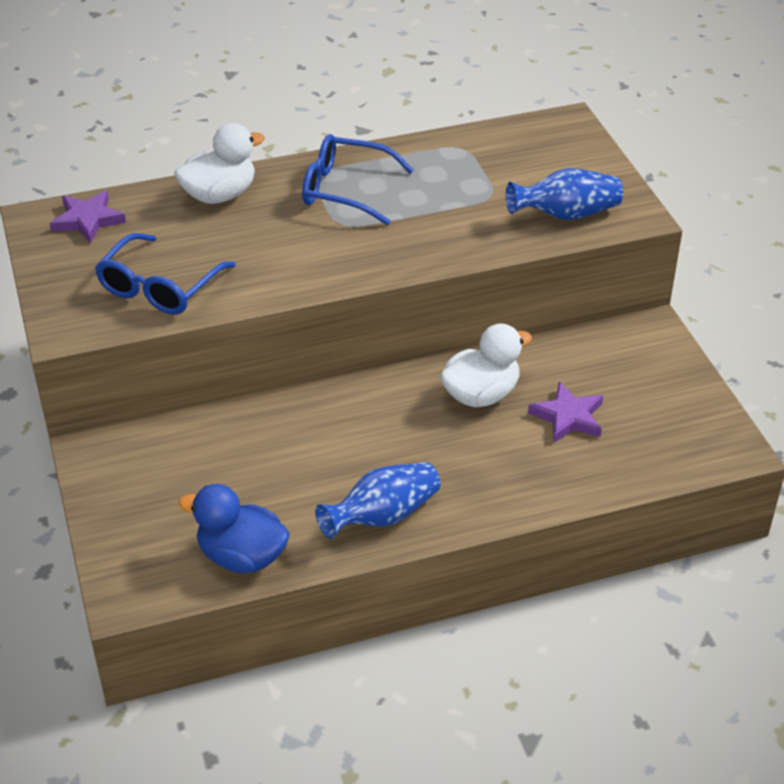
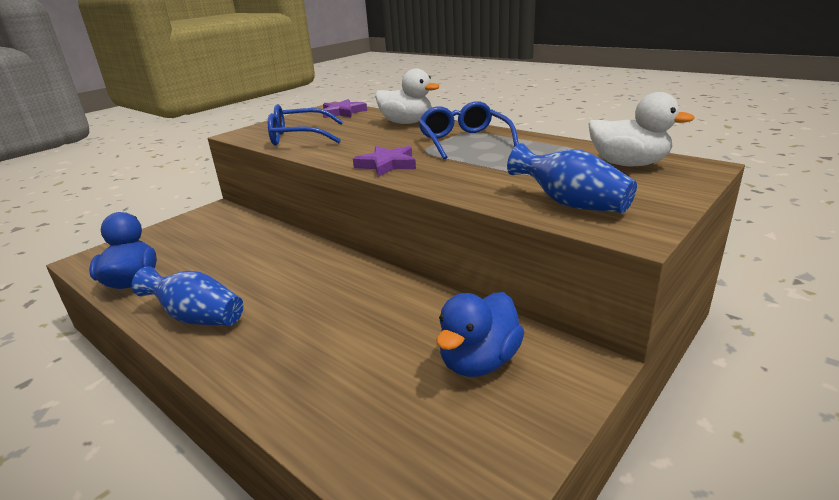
camera: 60 degrees right, 15 degrees down
white duck [440,323,532,407] -> white duck moved to [588,92,695,166]
purple star [528,382,603,443] -> purple star moved to [353,146,416,177]
none -> blue duck [436,292,524,377]

